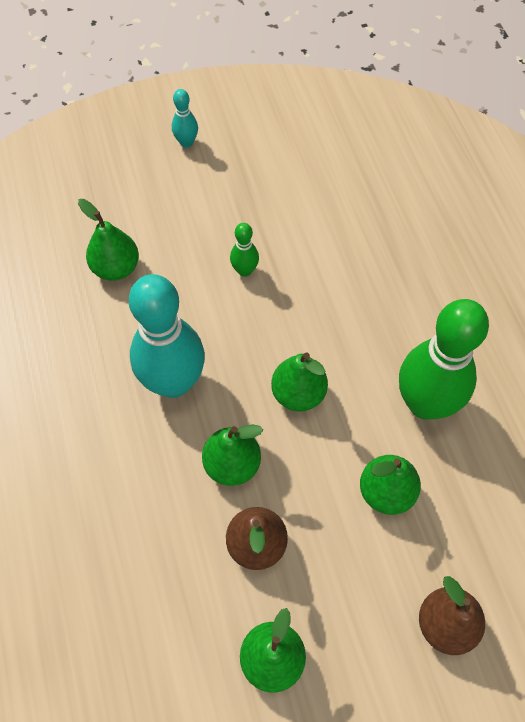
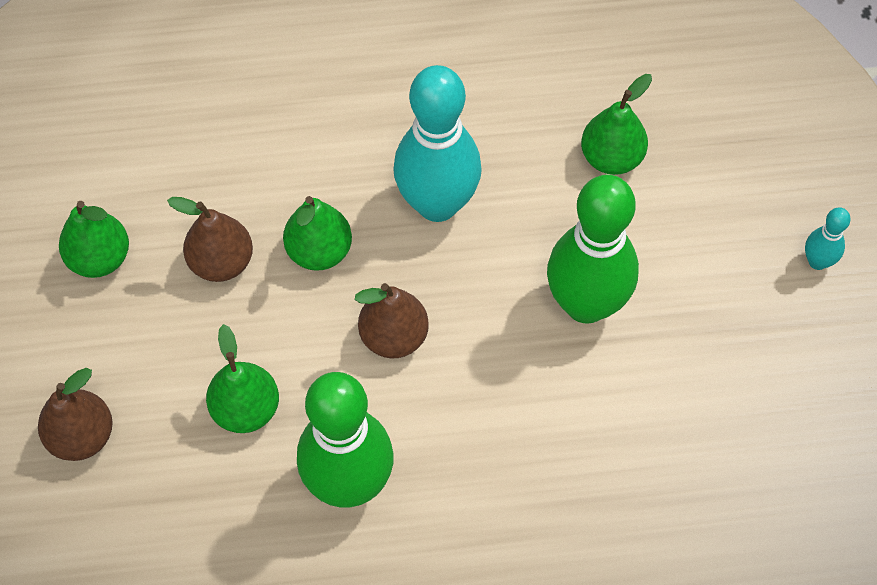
camera: 100 degrees right, 0 degrees up
green bowling pin [230,223,259,277] -> green bowling pin [547,175,639,324], size x2.28
green pear [271,352,328,412] -> brown pear [355,283,429,358]

